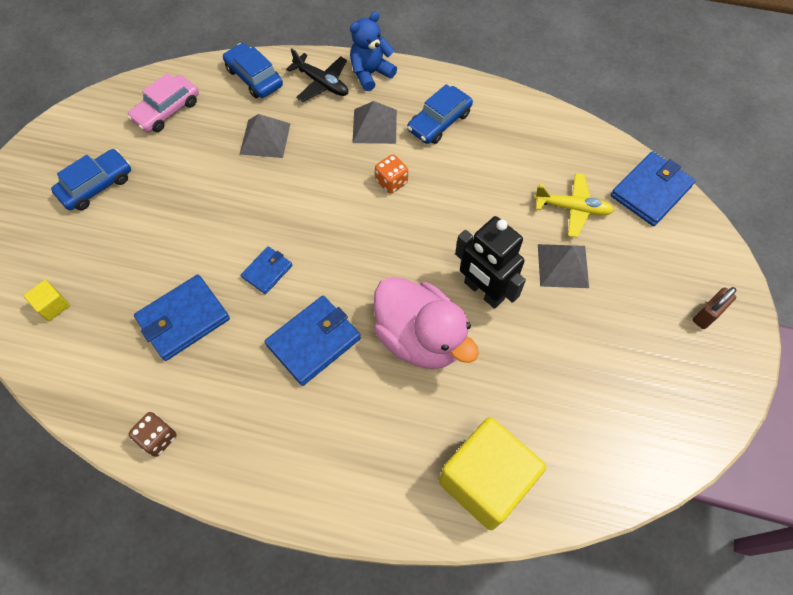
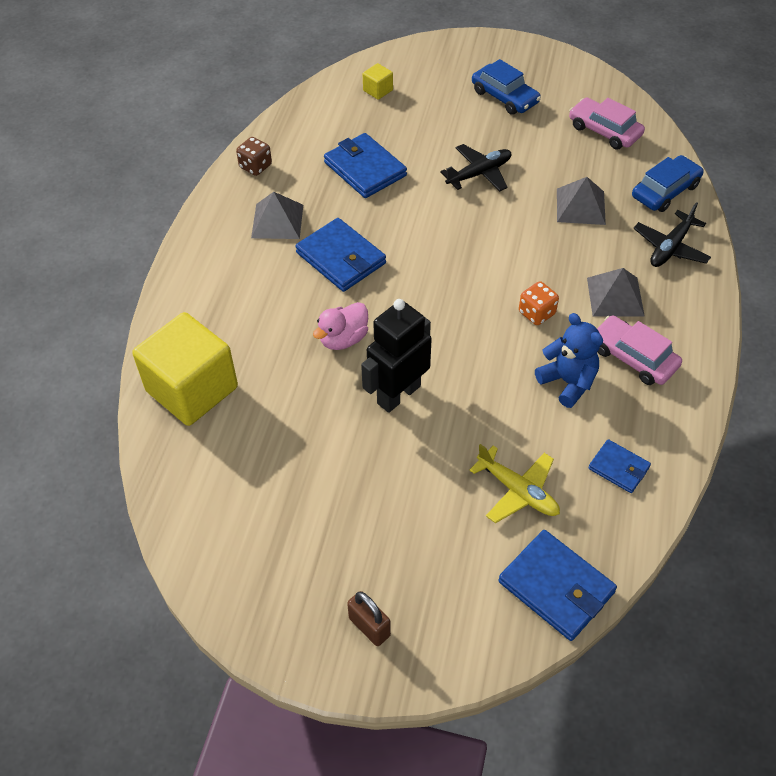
camera: 90 degrees right, 10 degrees down
blue wallet [241,246,292,294] -> blue wallet moved to [588,439,651,493]
blue teddy bear [350,12,397,91] -> blue teddy bear moved to [535,313,603,408]
pink duck [373,277,479,369] -> pink duck [313,302,368,350], size x0.54
blue car [407,84,473,144] -> pink car [597,315,682,385]
yellow plane [534,173,615,238] -> yellow plane turned 60 degrees counterclockwise [469,444,560,523]
grey pyramid [538,244,589,288] -> grey pyramid moved to [251,192,303,239]
none -> black plane [440,144,511,191]

